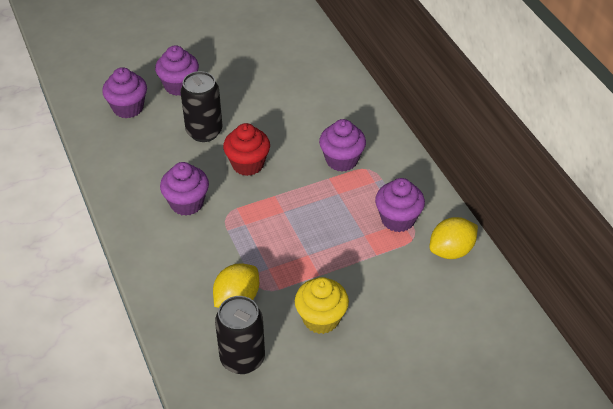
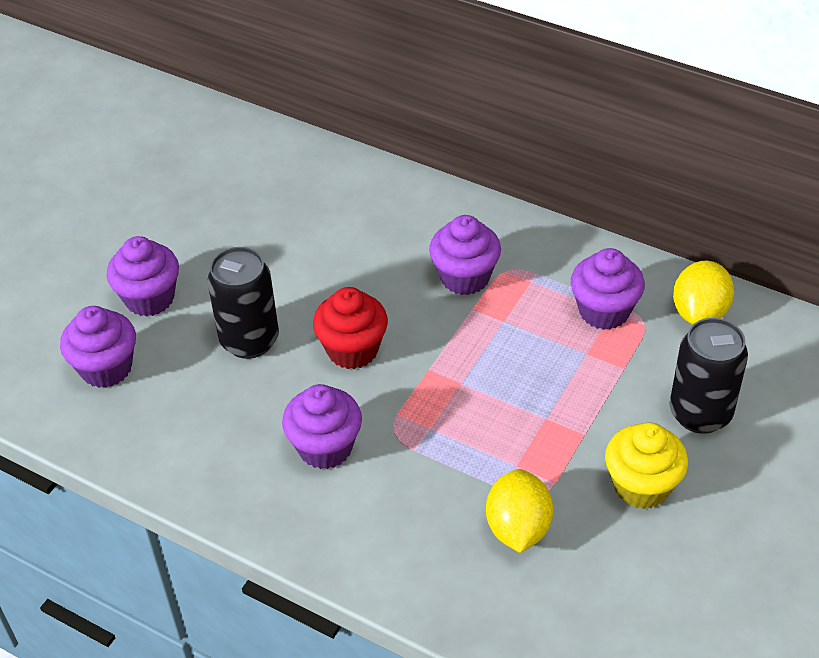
camera: 35 degrees left, 0 degrees up
black can [215,296,265,374] -> black can moved to [670,318,748,434]

